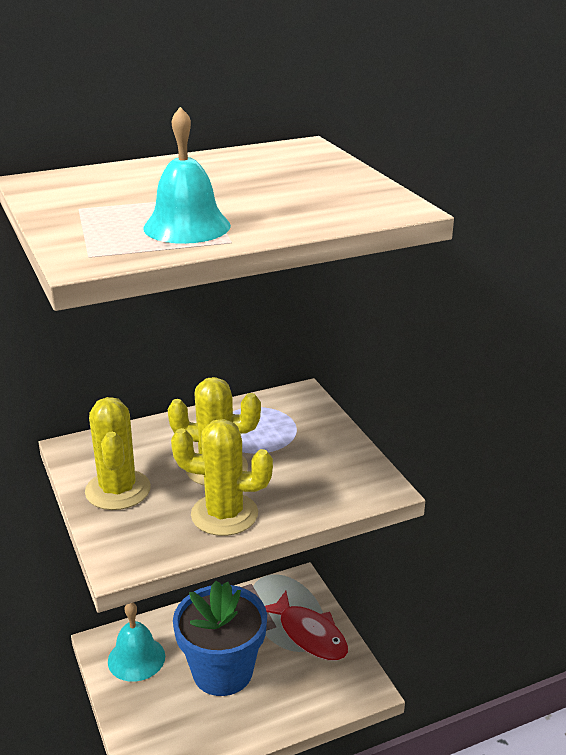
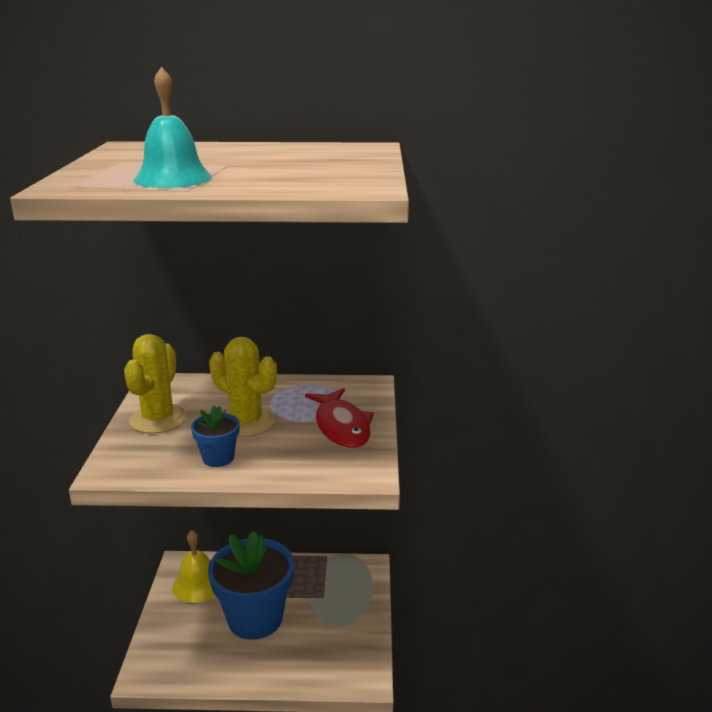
camera: 25 degrees right, 5 degrees down
turquoise bell [108,603,165,682] -> yellow bell [172,530,215,603]
yellow cactus [171,419,273,536] -> blue flower pot [191,405,240,467]
red fish [265,591,348,661] -> red fish moved to [305,388,374,449]

